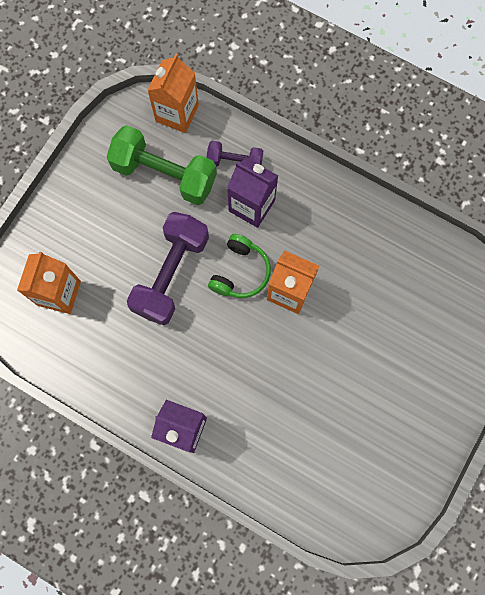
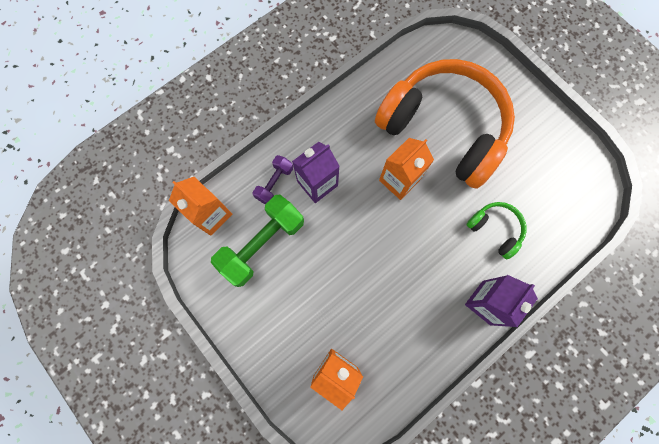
camera: 70 degrees left, 0 degrees up
purple dumbbell [127,212,209,325] -> none
green headphones [208,234,271,298] -> green headphones moved to [466,202,527,259]
none -> orange headphones [375,59,515,189]

